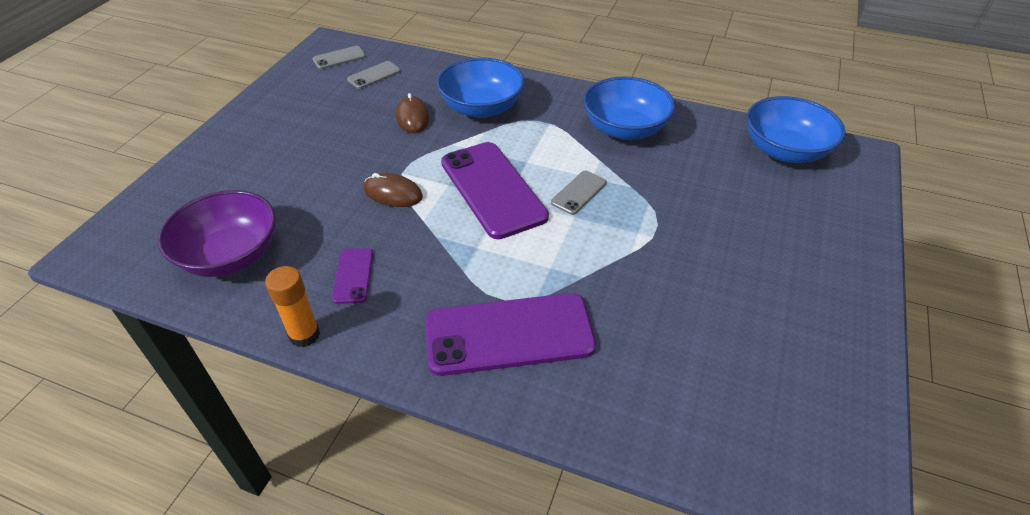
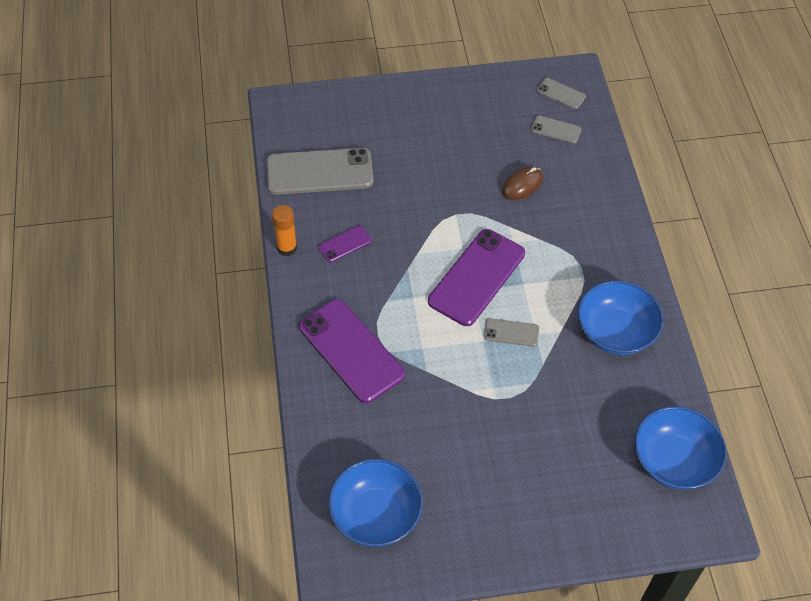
camera: 60 degrees right, 10 degrees up
purple bowl [158,190,276,277] -> grey phone [266,148,374,195]
brown mouse [363,173,423,207] -> none
blue bowl [437,57,525,118] -> blue bowl moved to [328,459,423,547]

